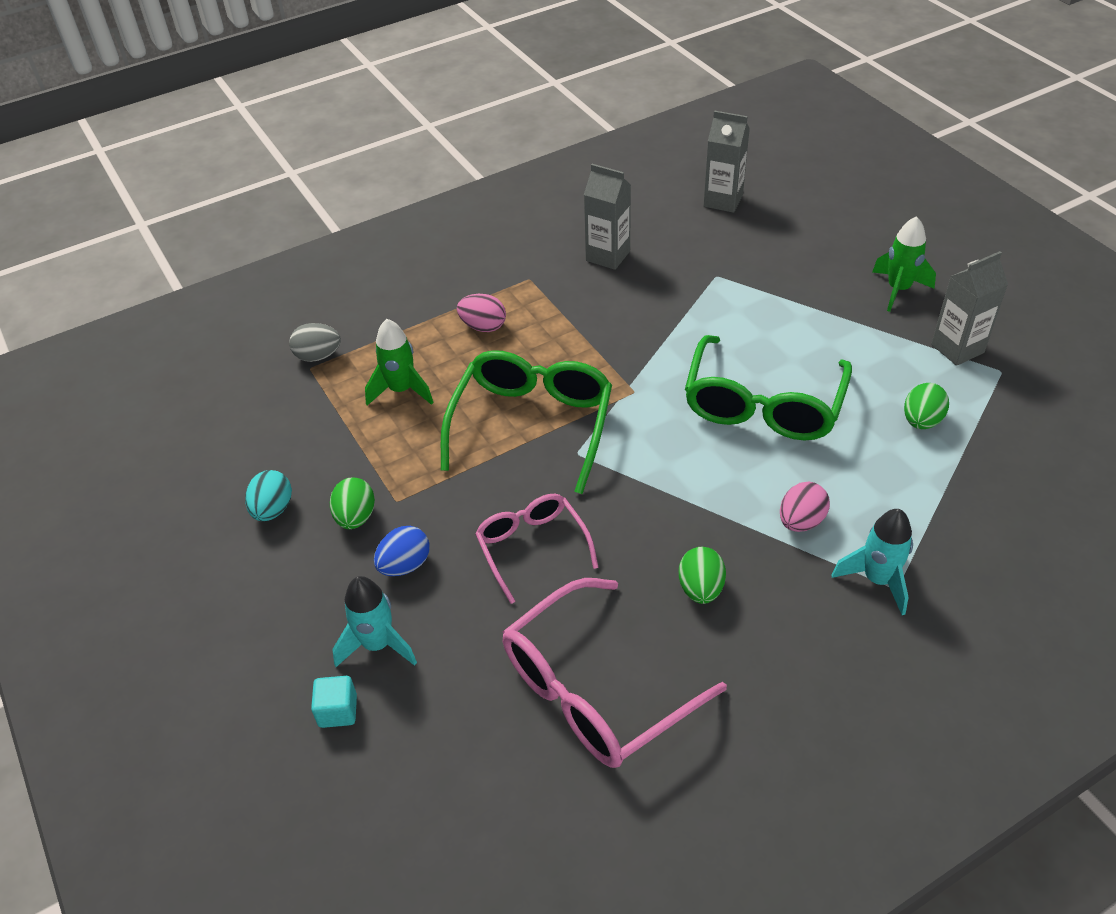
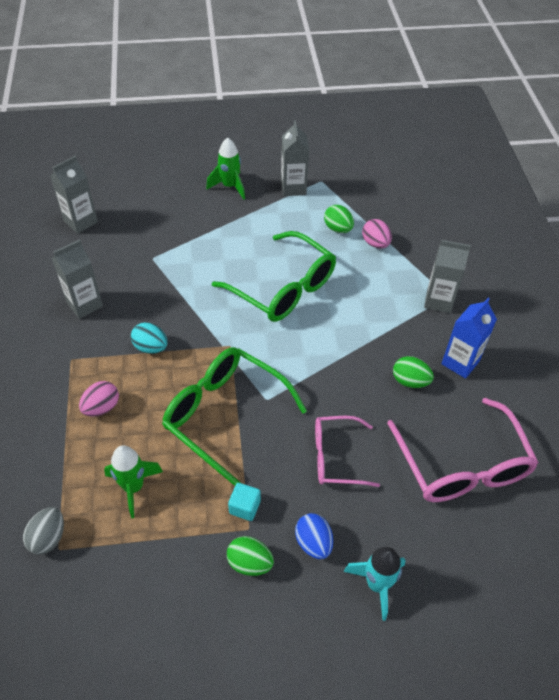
camera: 70 degrees left, 5 degrees up
turquoise egg [245,470,292,521] -> turquoise egg moved to [131,322,168,354]
turquoise cube [311,676,357,728] -> turquoise cube moved to [228,483,261,521]
pink egg [780,482,830,532] -> pink egg moved to [362,219,392,249]
turquoise rocket [832,509,913,615] -> grey carton [424,240,471,313]
none -> blue carton [441,298,497,379]

